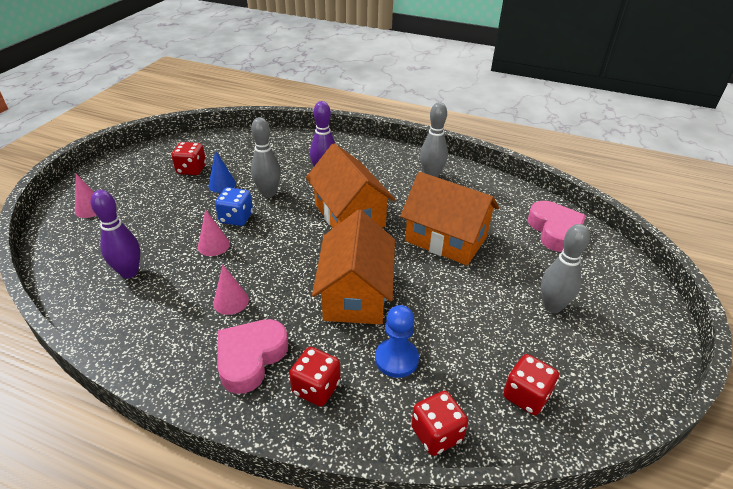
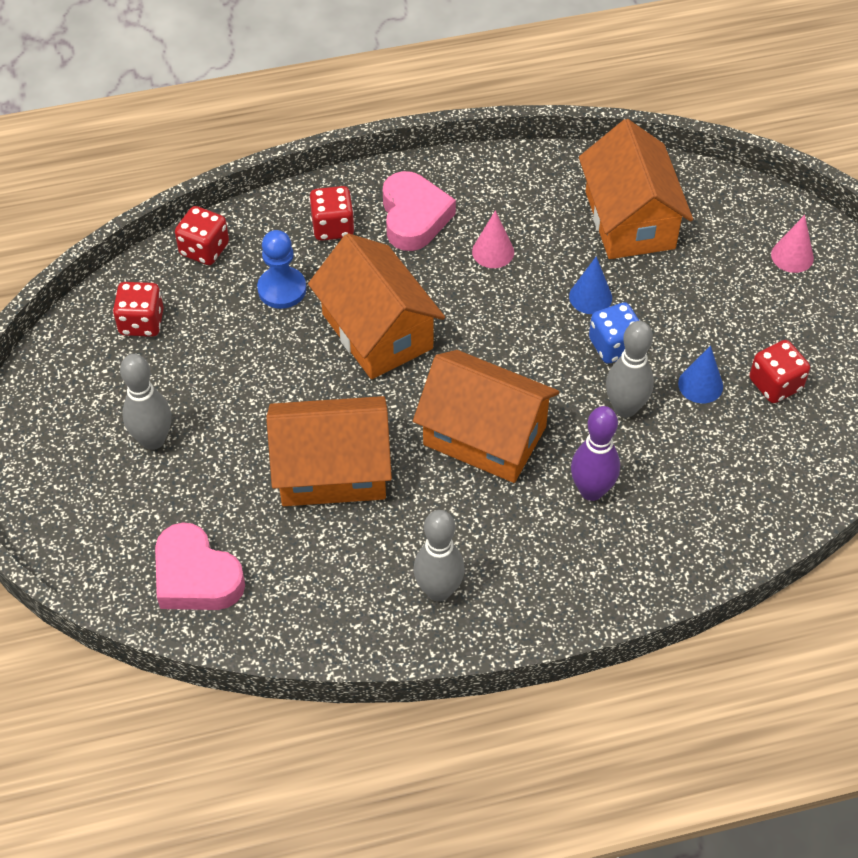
camera: 145 degrees right, 15 degrees up
purple bowling pin [91,190,140,278] -> orange house [579,119,693,259]
pink cone [198,209,230,256] -> blue cone [569,256,612,314]

